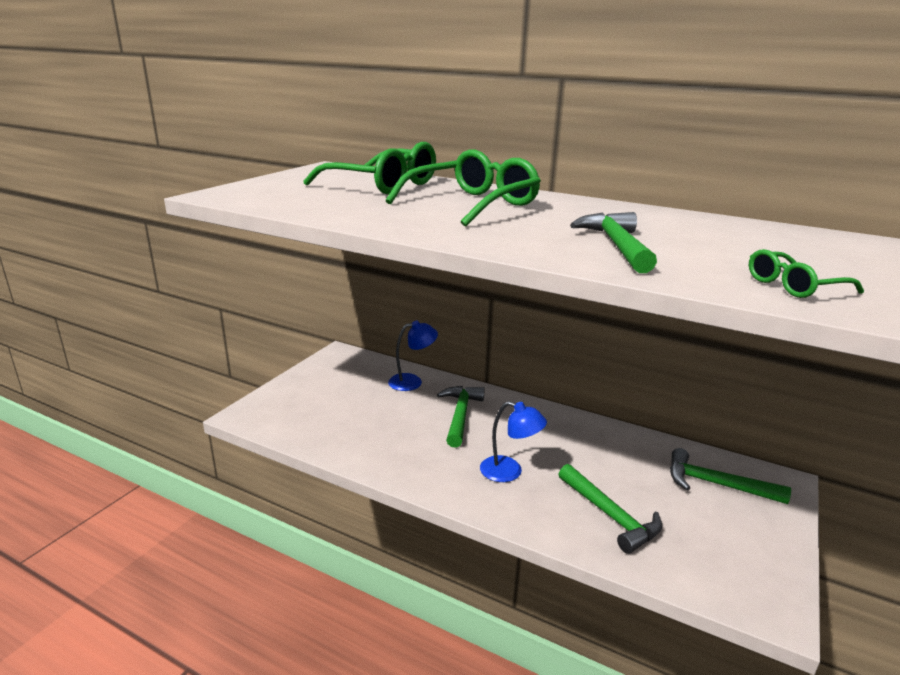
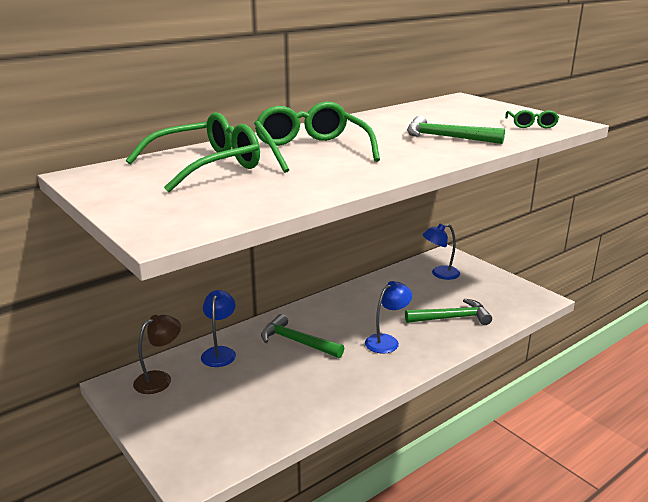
camera: 65 degrees left, 0 degrees up
green hammer [670,448,791,504] -> blue lamp [422,224,460,280]
none -> brown lamp [133,315,181,394]

